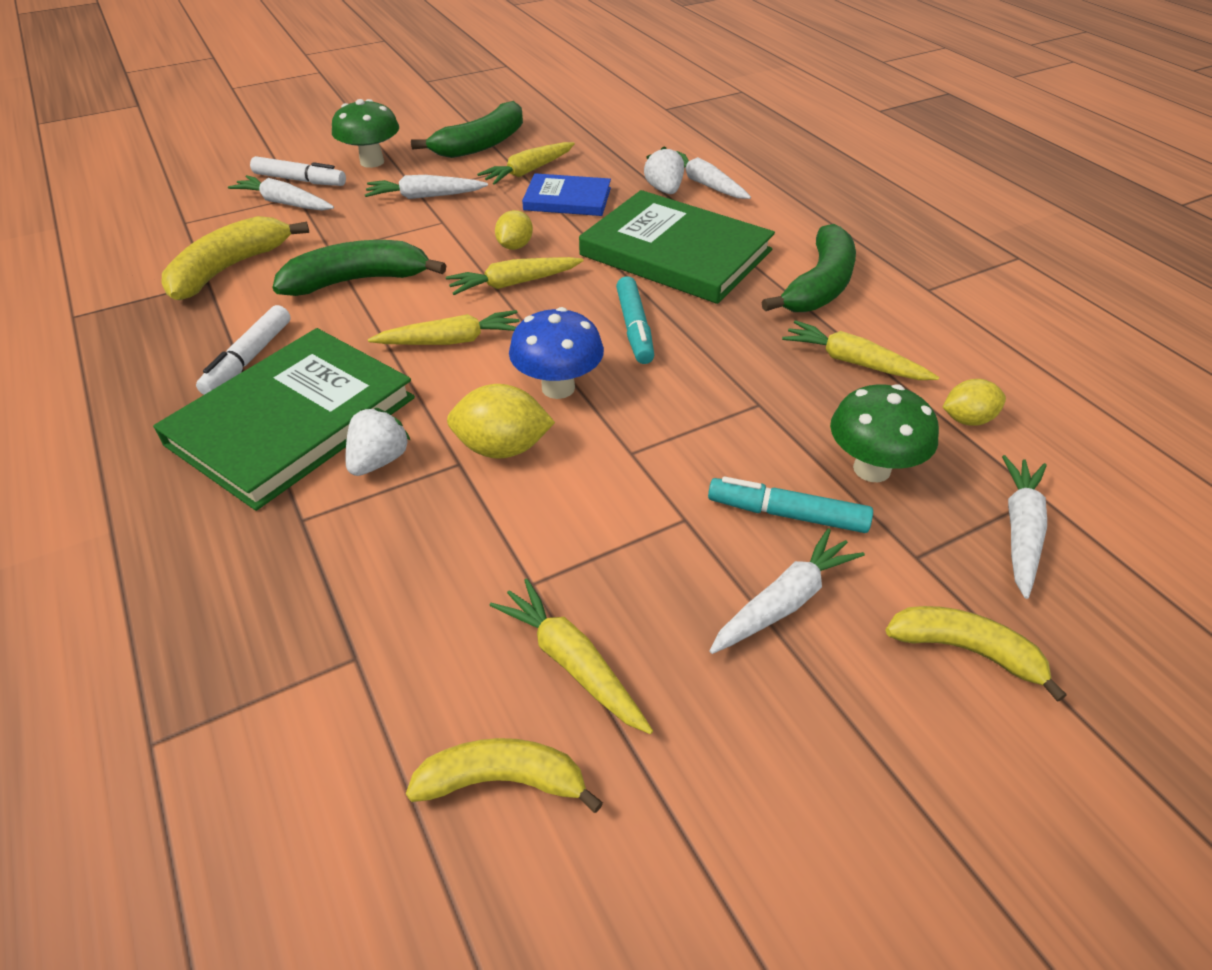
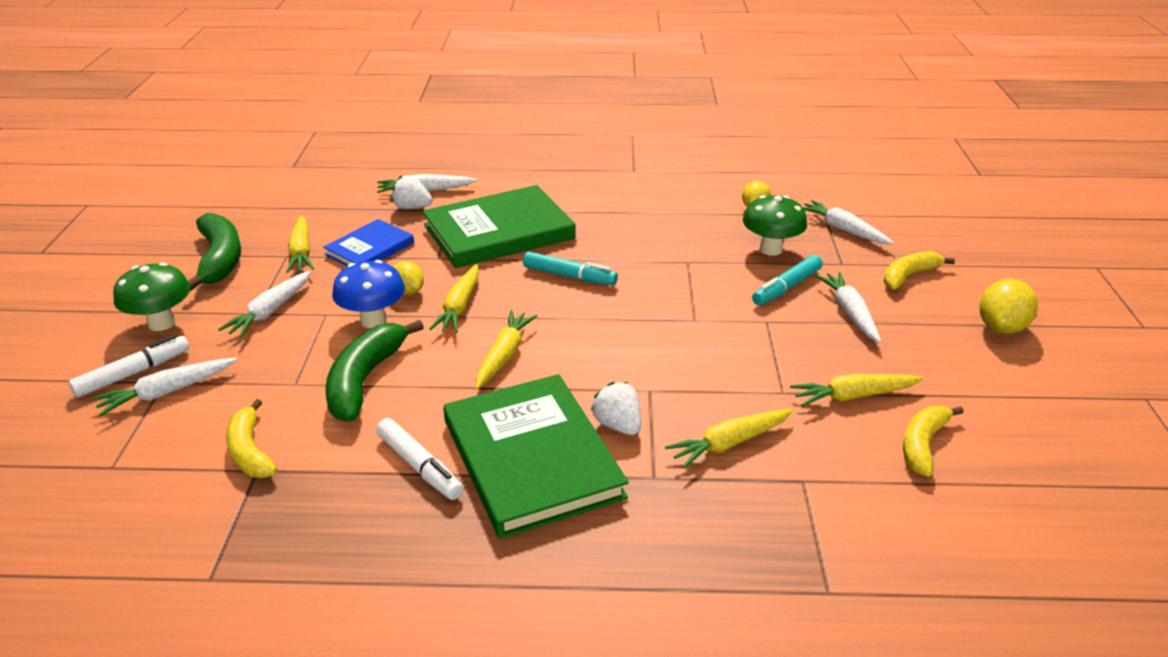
camera: 60 degrees left, 10 degrees down
yellow banana [162,216,309,300] -> yellow banana [226,399,277,478], size x0.66
yellow lemon [447,384,555,459] -> yellow lemon moved to [979,279,1038,334]
blue mushroom [509,307,604,399] -> blue mushroom moved to [332,260,405,328]
green banana [762,224,856,312] -> none
yellow carrot [782,320,939,380] -> yellow carrot moved to [665,409,793,469]

